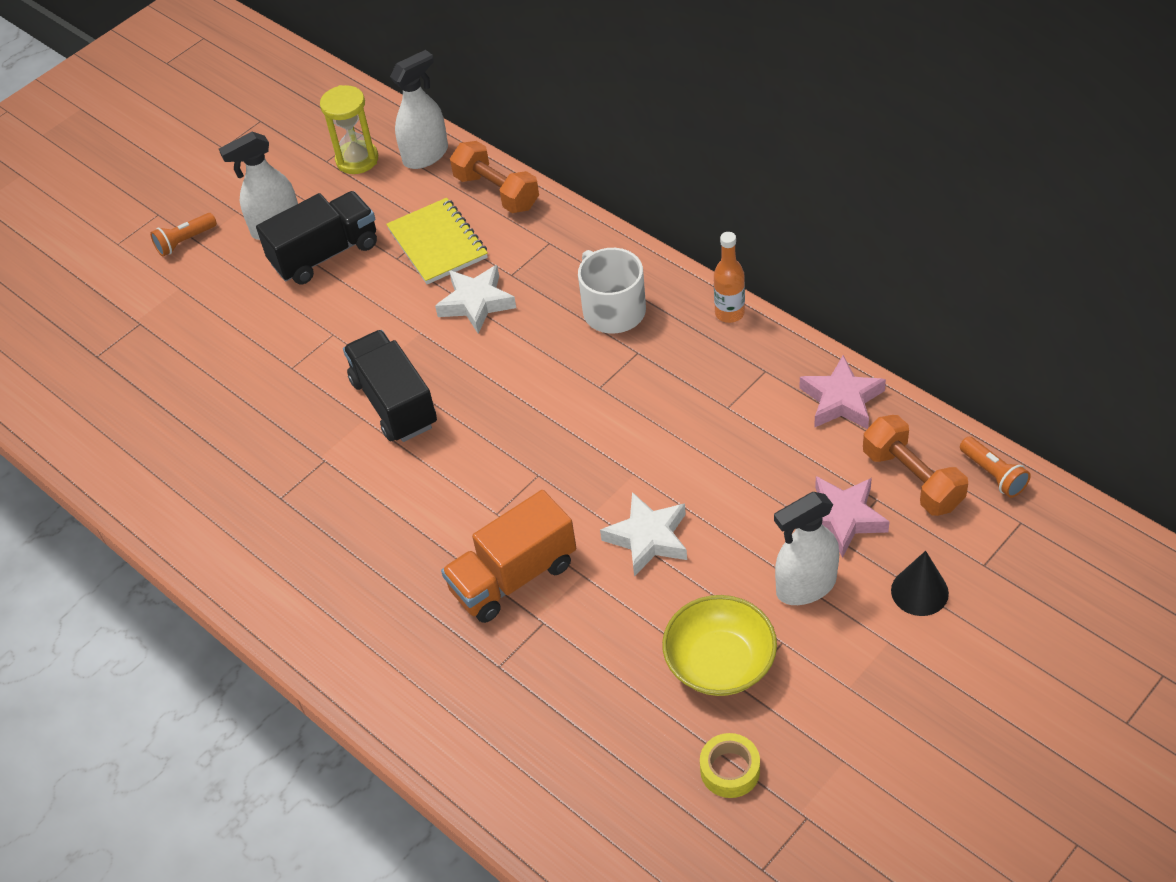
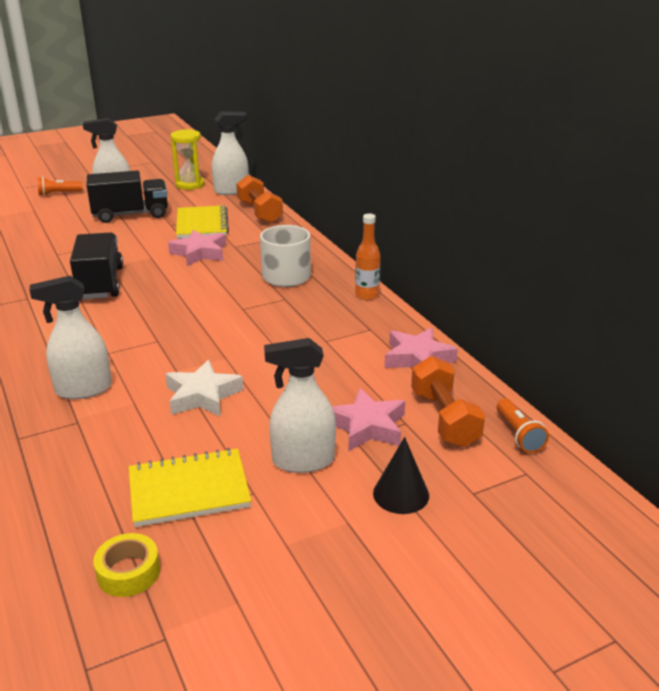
camera: 15 degrees right, 20 degrees down
white star [435,265,516,333] -> pink star [168,230,226,266]
orange truck [441,490,576,623] -> white spray bottle [30,276,112,399]
yellow bowl [662,595,777,696] -> yellow notebook [129,448,251,527]

